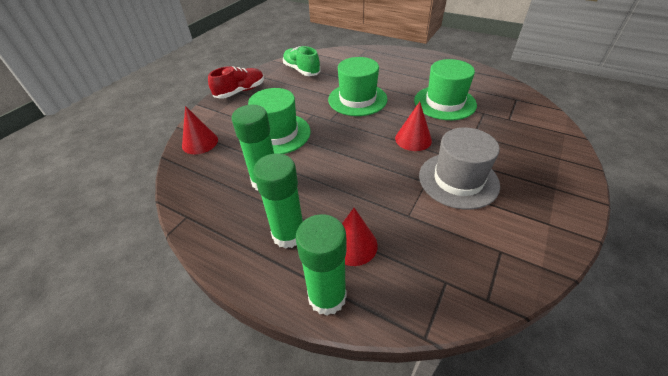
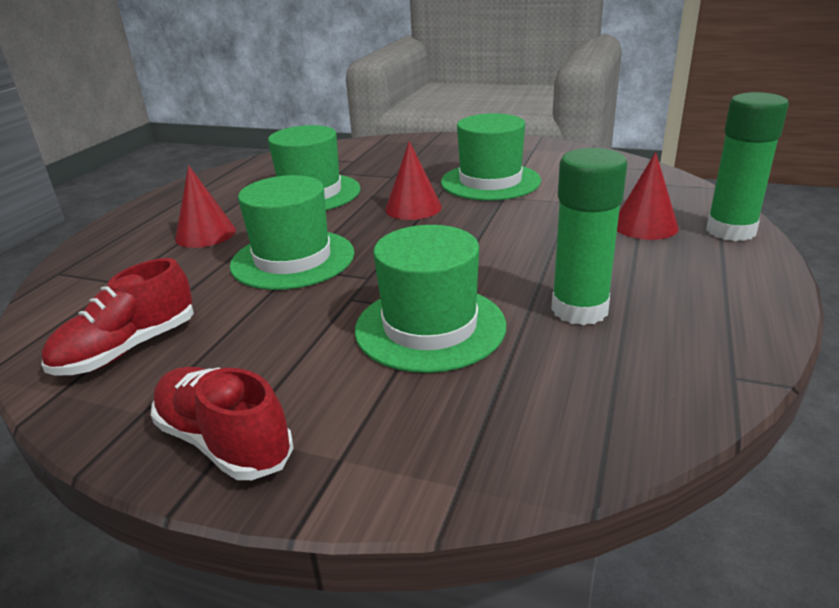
camera: 100 degrees left, 15 degrees down
red cone [182,106,218,154] -> red cone moved to [175,165,236,248]
green glue stick [253,154,303,249] -> none
green shoe [283,46,321,76] -> red shoe [41,258,194,376]
grey hat [419,128,500,210] -> green hat [441,113,541,201]

